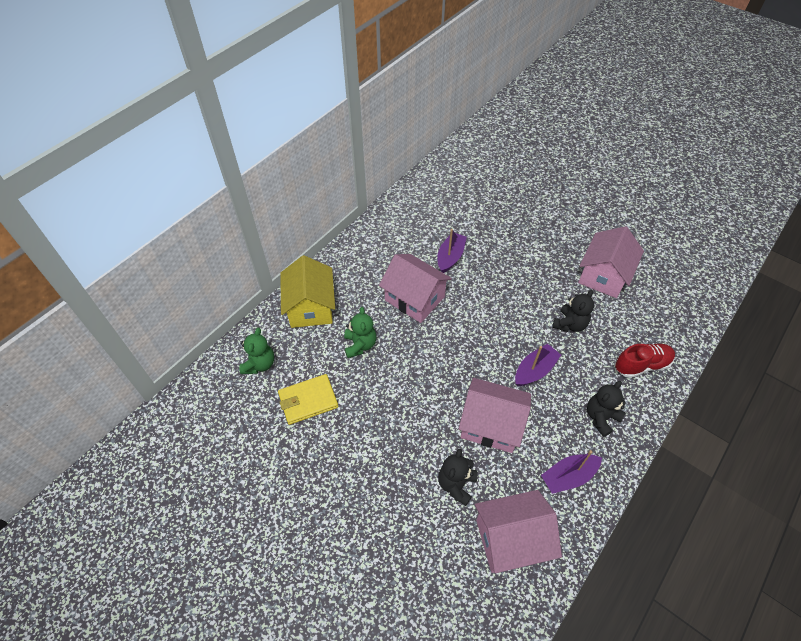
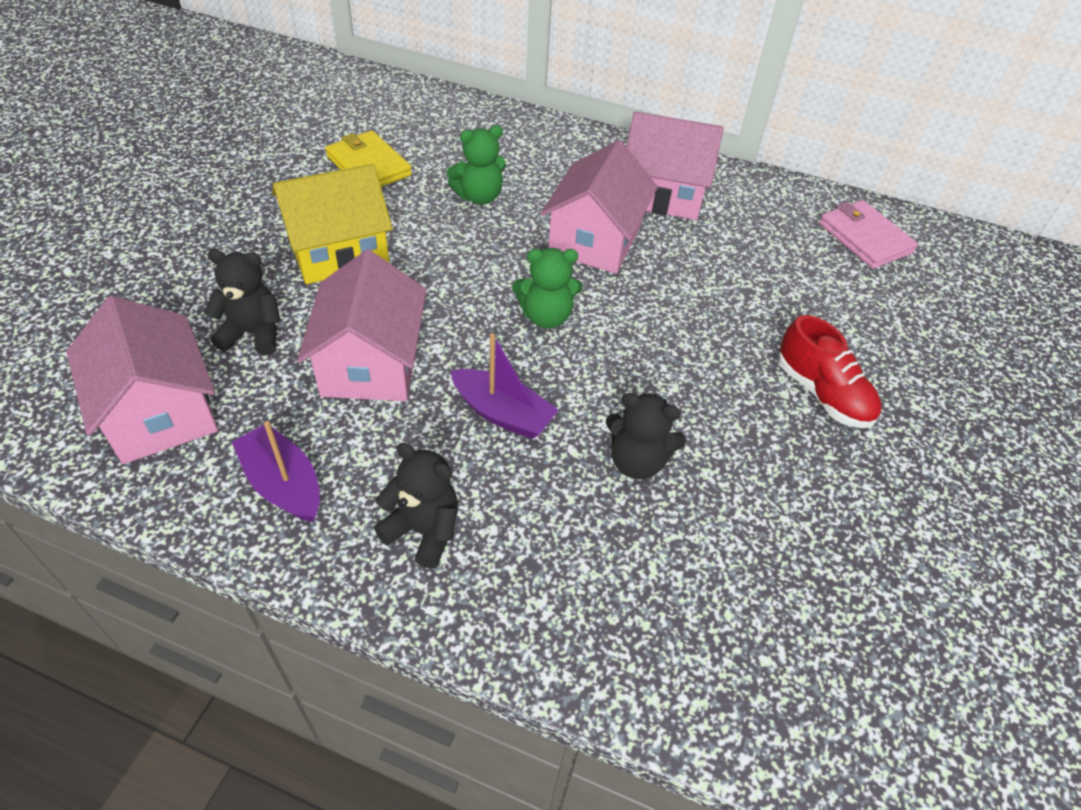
camera: 70 degrees right, 5 degrees down
green teddy bear [239,328,274,374] -> green teddy bear moved to [512,248,583,329]
yellow house [280,255,335,328] -> yellow house moved to [272,164,393,284]
purple boat [437,229,467,273] -> none
pink house [578,226,644,298] -> pink house moved to [627,111,724,220]
red shoe [615,344,675,378] -> red shoe moved to [778,315,881,428]
none -> pink wallet [819,200,918,269]

